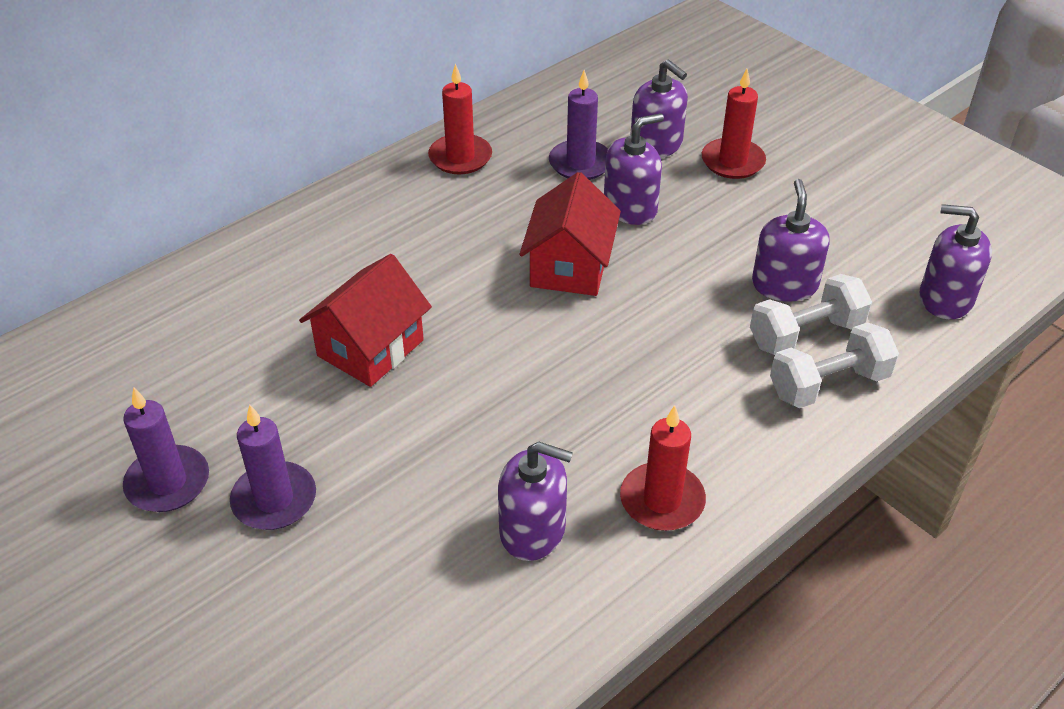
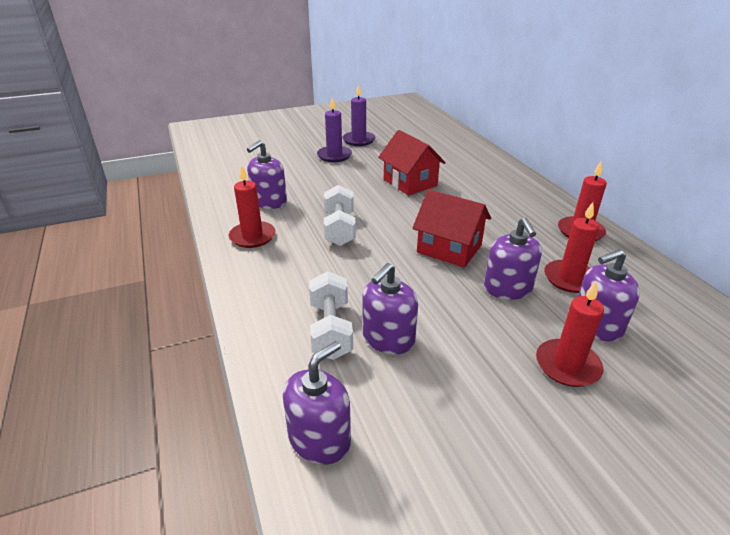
camera: 110 degrees right, 10 degrees down
purple candle [549,70,608,180] -> red candle [544,202,599,293]
purple soap dispenser [752,179,829,302] -> purple soap dispenser turned 105 degrees clockwise [363,263,418,354]
white dumbbell [770,322,899,408] -> white dumbbell moved to [324,185,356,246]

